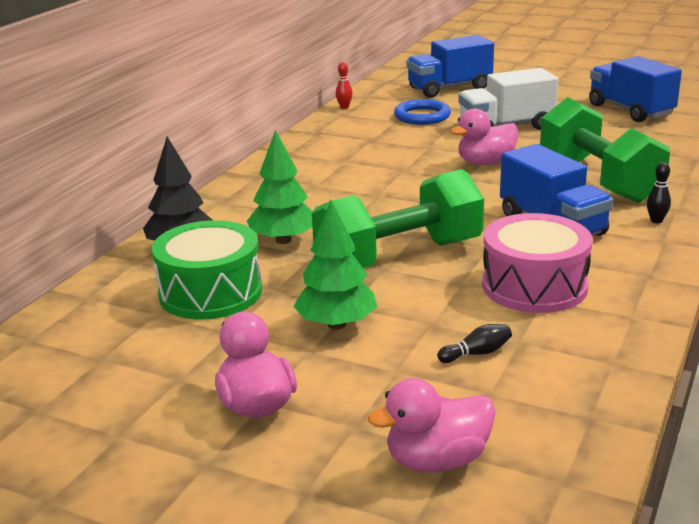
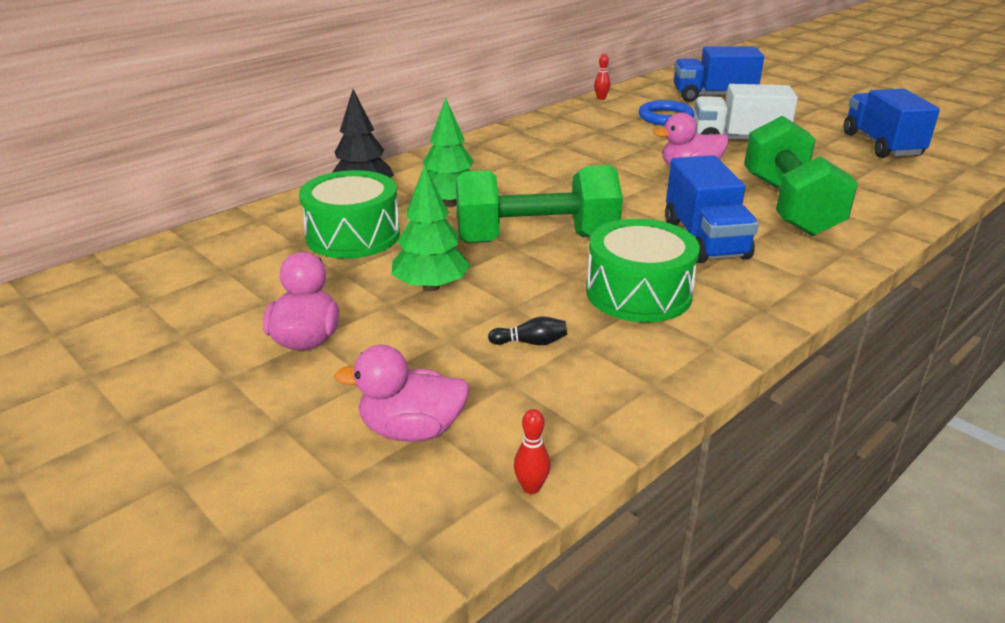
camera: 20 degrees right, 5 degrees up
pink drum [482,213,592,313] -> green drum [586,219,700,322]
black bowling pin [647,162,671,223] -> none
none -> red bowling pin [514,409,551,494]

